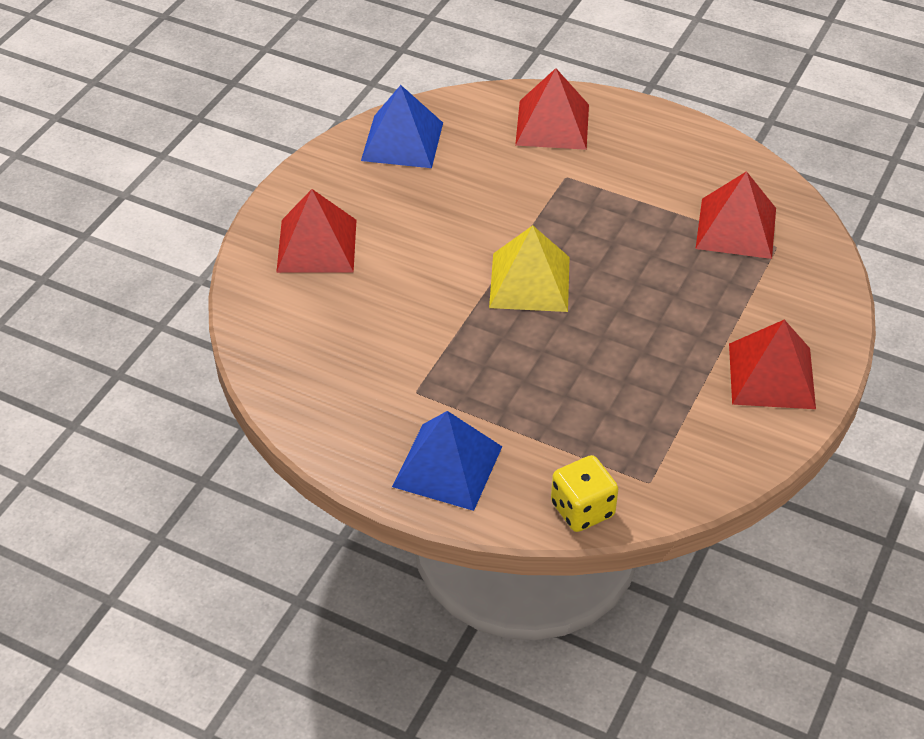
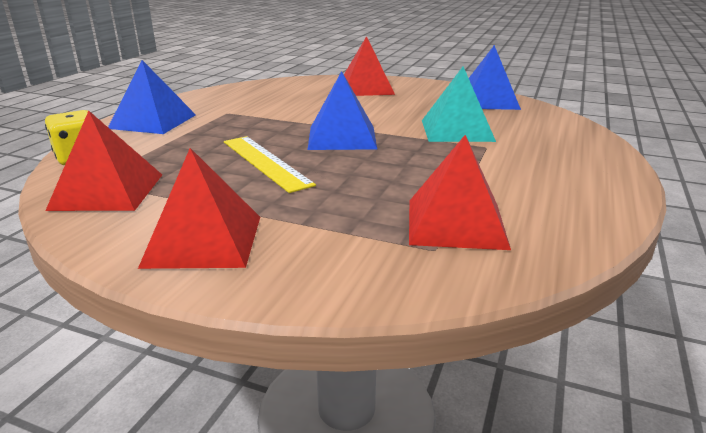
camera: 85 degrees right, 20 degrees down
yellow pyramid [489,225,570,312] -> blue pyramid [308,71,377,150]
red pyramid [515,68,589,150] -> red pyramid moved to [45,111,162,211]
none -> yellow ruler [224,136,316,193]
none -> turquoise pyramid [422,67,496,142]

